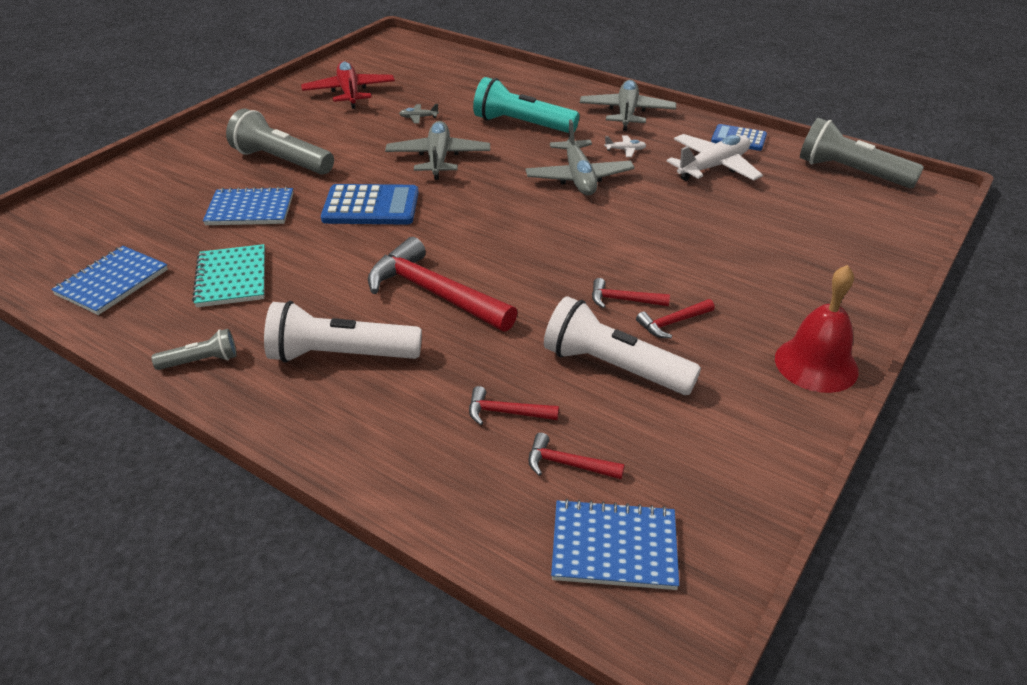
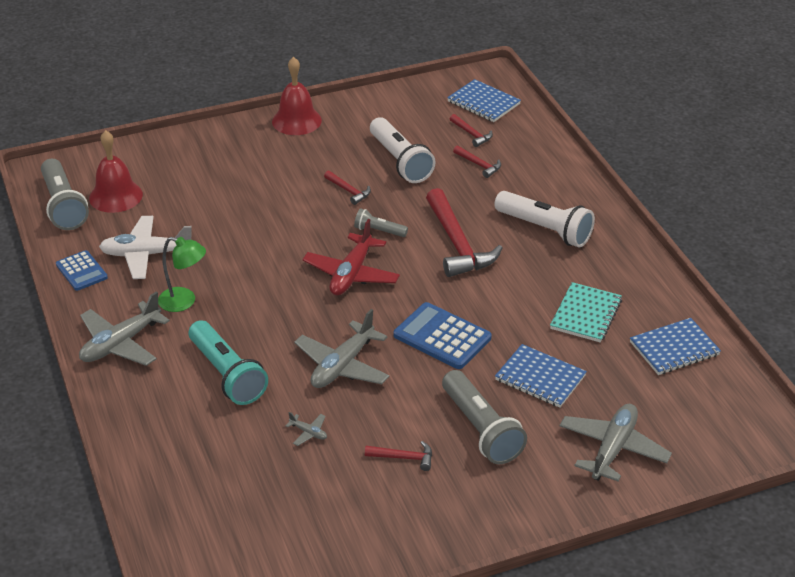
camera: 145 degrees left, 0 degrees up
grey flashlight [151,329,237,370] -> grey flashlight moved to [354,208,408,237]
red plane [301,61,395,109] -> red plane moved to [303,219,400,296]
grey plane [525,119,635,195] -> grey plane moved to [559,404,672,481]
white plane [604,135,647,157] -> green lamp [158,237,206,312]
red hammer [636,299,715,338] -> red hammer moved to [365,441,432,471]
none -> red bell [89,130,143,213]

